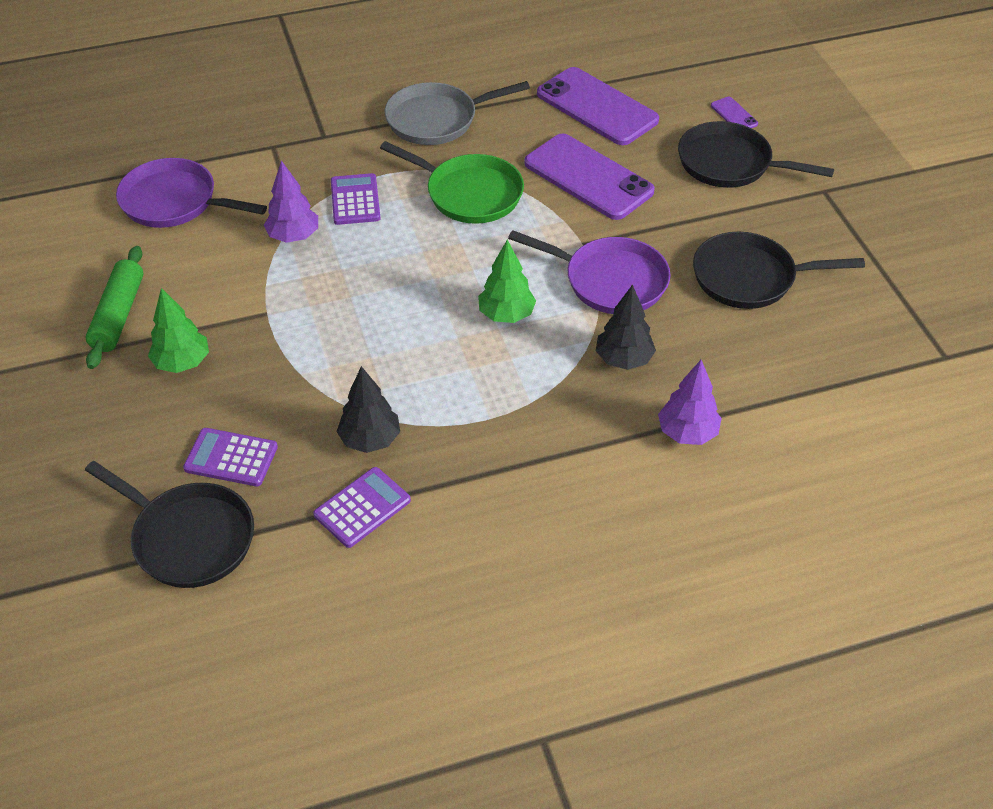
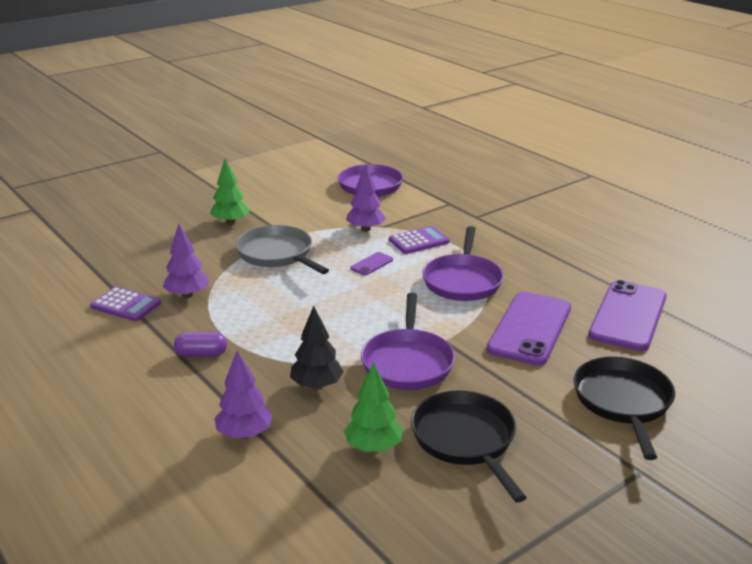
camera: 70 degrees right, 20 degrees down
black pan [85,461,254,588] -> none
green rolling pin [86,246,144,369] -> none
purple calculator [183,428,278,487] -> none
black tree [336,366,400,453] -> purple tree [163,224,209,298]
green pan [380,141,524,224] -> purple pan [422,226,504,301]
grey pan [385,81,530,145] -> grey pan moved to [235,225,329,274]
green tree [478,240,536,323] -> green tree moved to [344,362,403,452]
purple phone [711,97,758,128] -> purple phone moved to [350,252,393,275]
none -> purple capsule [174,332,227,357]

